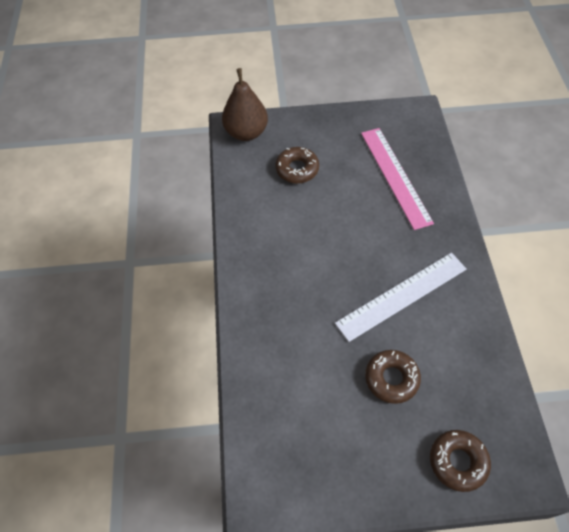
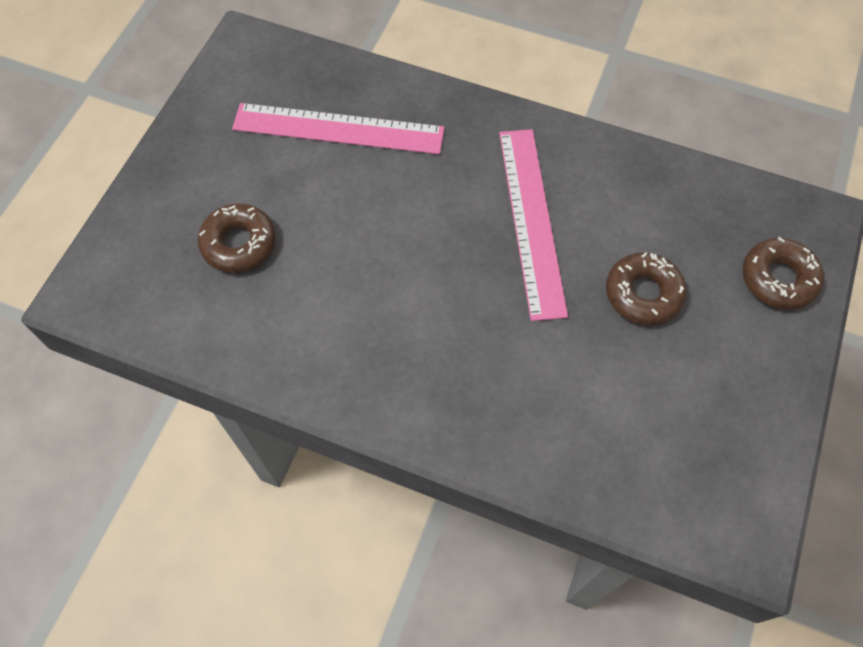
camera: 65 degrees left, 5 degrees up
brown pear [222,68,268,141] -> none
white ruler [335,253,466,342] -> pink ruler [499,129,568,321]

